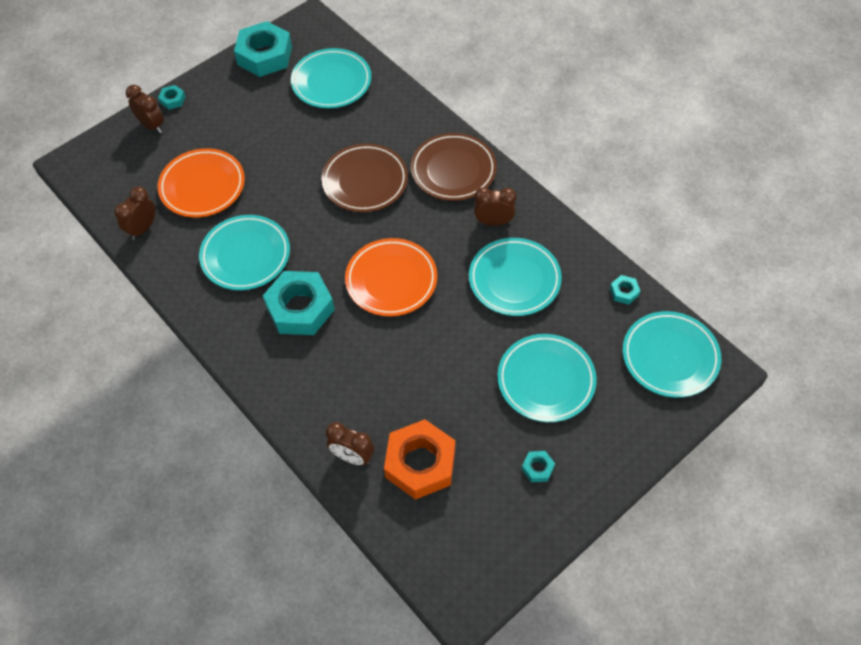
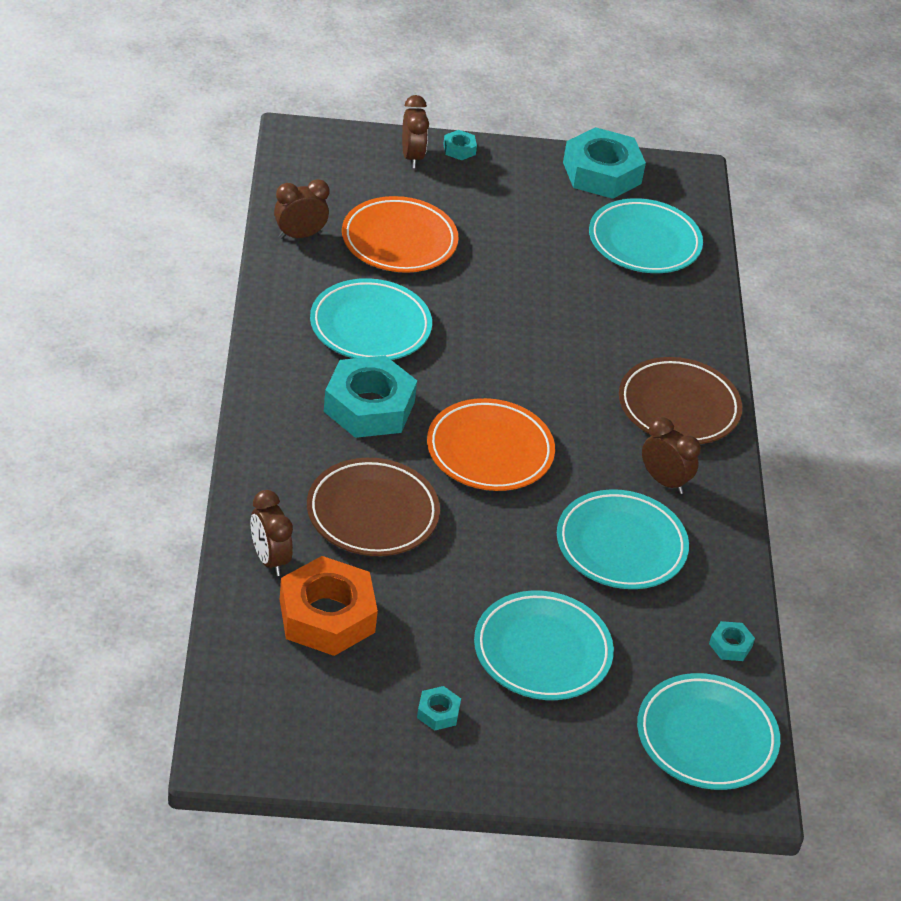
camera: 35 degrees right, 15 degrees down
brown plate [321,143,408,212] -> brown plate moved to [307,458,440,556]

